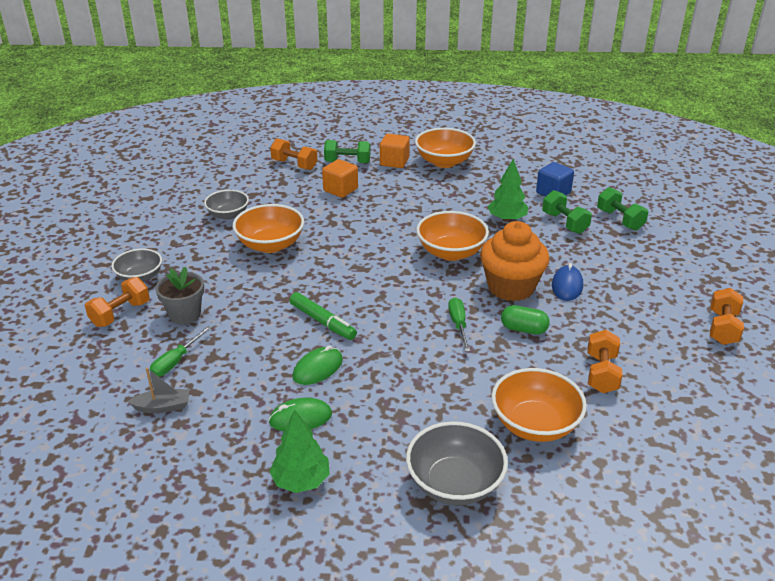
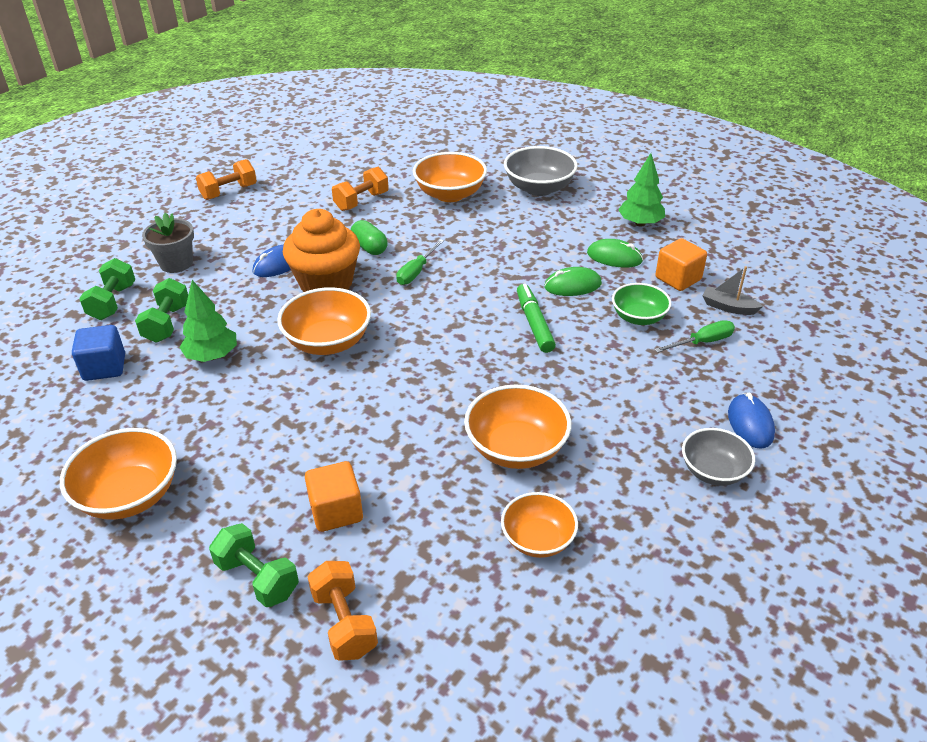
camera: 145 degrees left, 5 degrees up
orange dumbbell [85,277,150,327] -> blue mouse [728,393,775,449]
grey flower pot [155,267,204,325] -> grey flower pot moved to [142,213,194,273]
grey bowl [204,190,249,220] -> orange bowl [501,492,578,558]
orange cube [380,134,410,168] -> orange cube moved to [655,238,707,291]
none -> green bowl [612,283,671,325]

